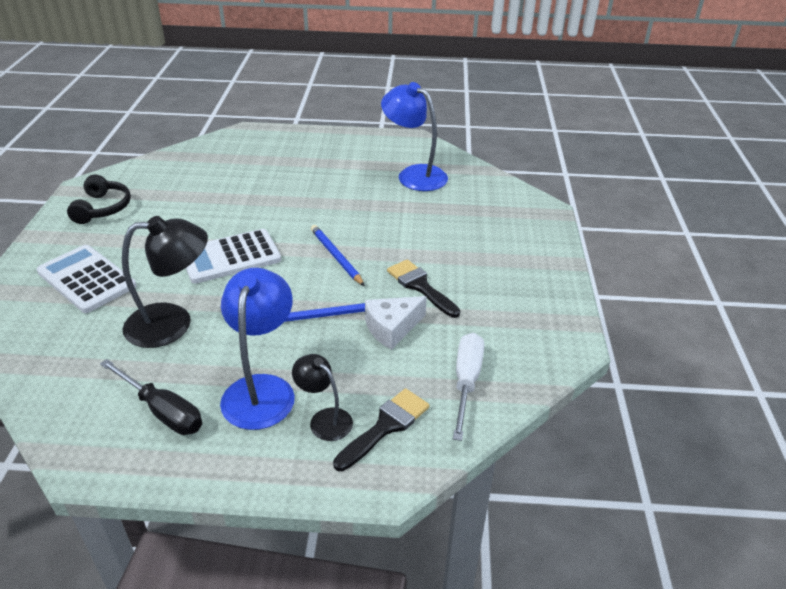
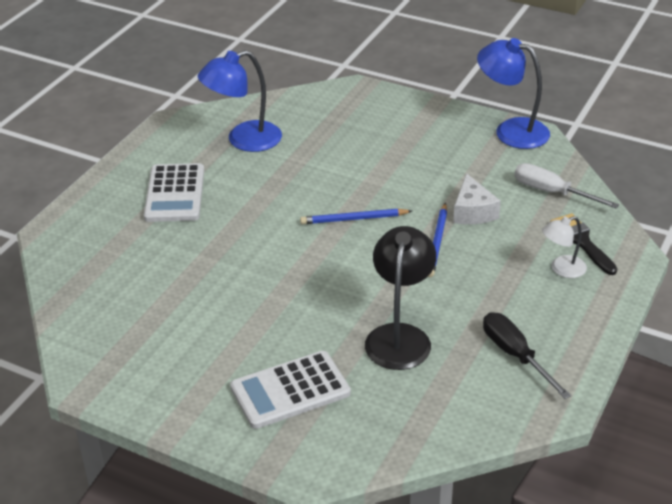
camera: 65 degrees left, 0 degrees up
black headphones [67,174,131,224] -> none
black screwdriver [100,359,202,435] -> black screwdriver turned 90 degrees counterclockwise [483,312,571,399]
white calculator [186,229,281,284] -> white calculator moved to [144,163,204,222]
blue lamp [220,268,295,430] -> blue lamp moved to [477,38,550,149]
black lamp [292,354,353,441] -> white lamp [542,216,587,278]
black brush [387,259,460,318] -> none

